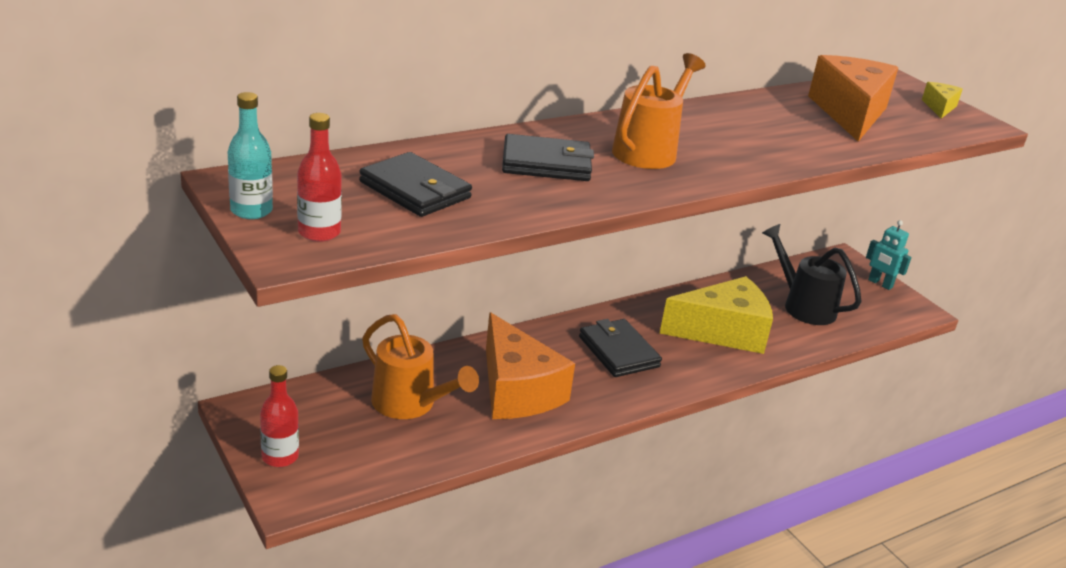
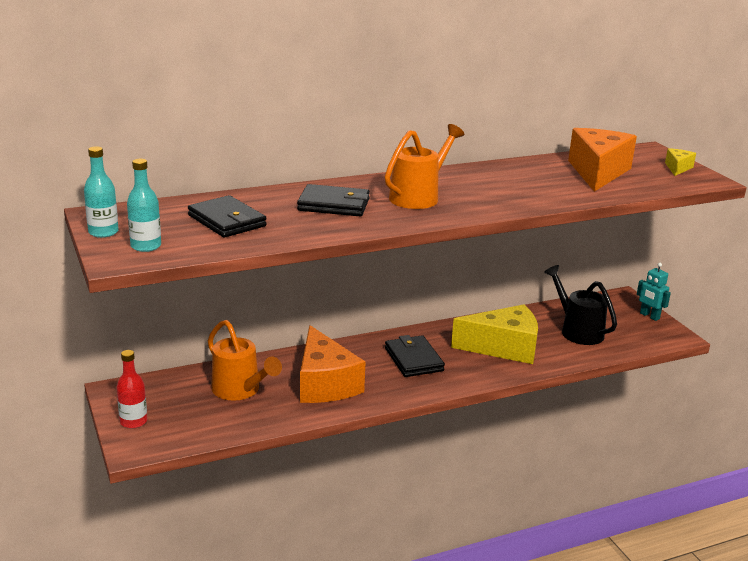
camera: 10 degrees right, 5 degrees down
red bottle [297,113,342,242] -> turquoise bottle [127,159,161,252]

